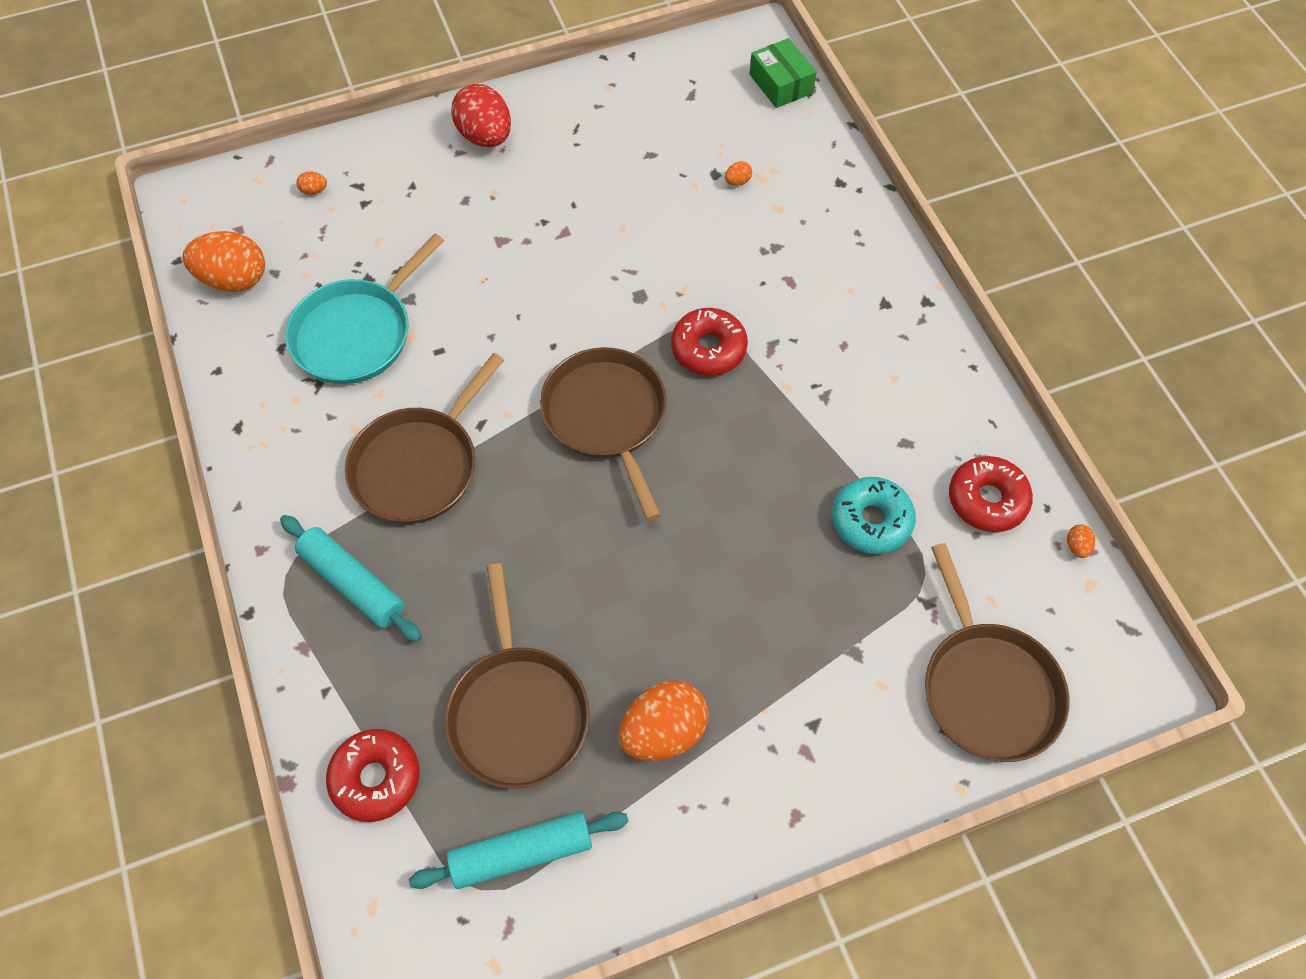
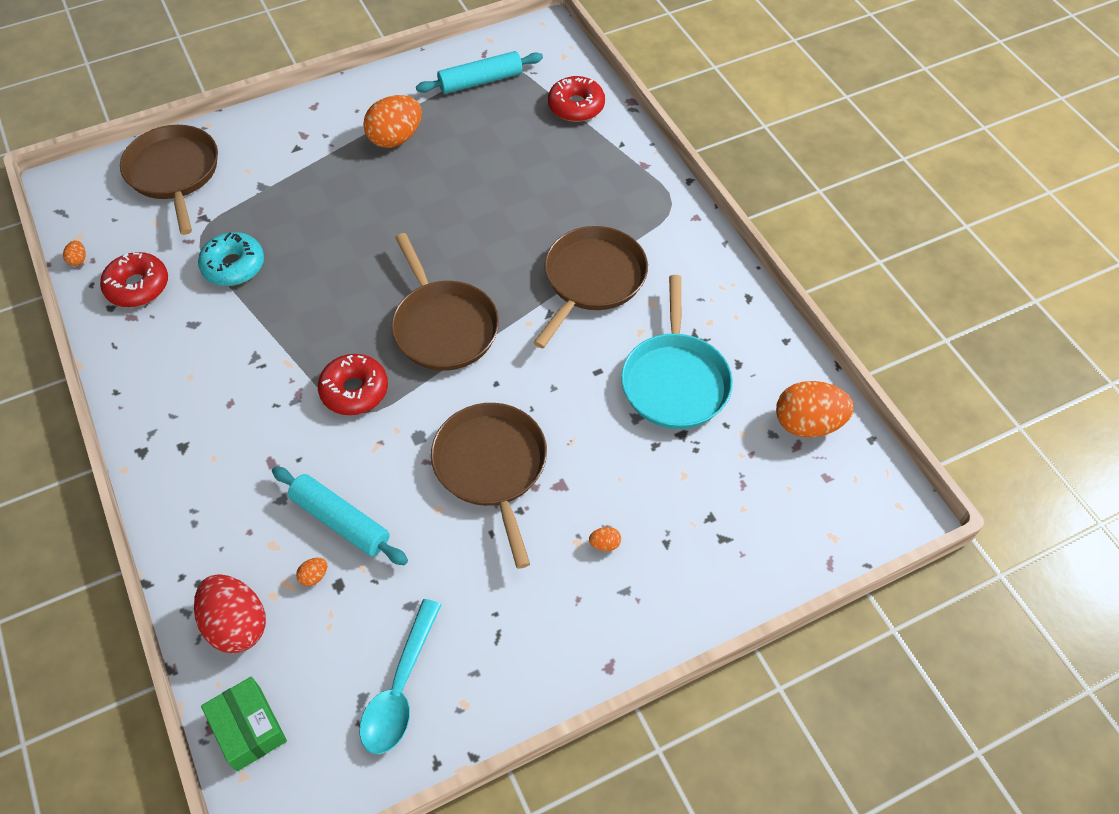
camera: 175 degrees right, 5 degrees down
turquoise rolling pin [280,515,422,642] -> turquoise rolling pin moved to [272,466,408,565]
turquoise pan [285,233,444,384] -> turquoise pan turned 150 degrees clockwise [621,275,733,429]
orange egg [296,171,327,195] -> orange egg moved to [589,527,621,551]
brown pan [445,563,590,789] -> brown pan moved to [431,403,547,569]
red egg [451,84,511,147] -> red egg moved to [194,574,266,653]
none -> turquoise spoon [359,599,441,754]

